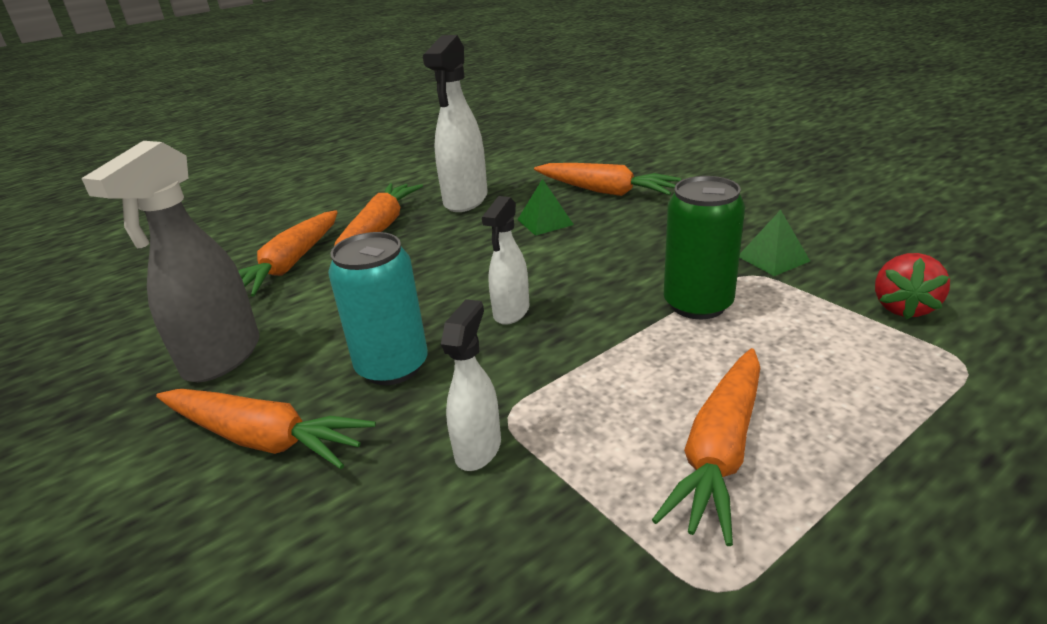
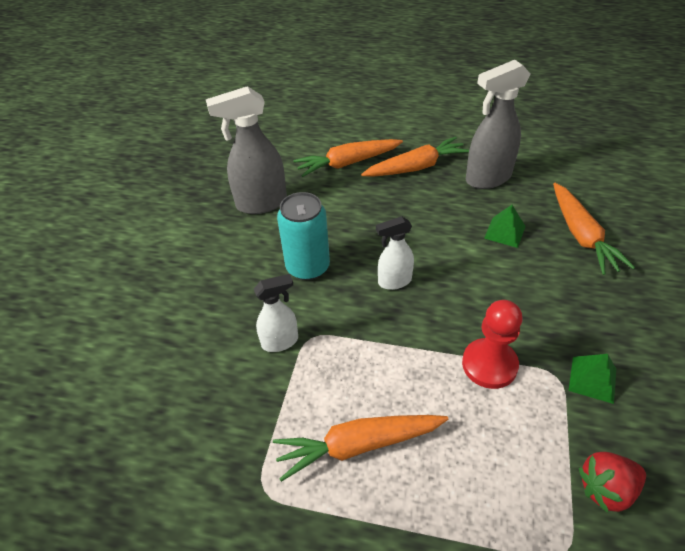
camera: 50 degrees right, 15 degrees up
orange carrot [156,389,376,469] -> none
white spray bottle [423,35,488,212] -> grey spray bottle [466,60,530,189]
green can [664,176,745,319] -> red pawn [462,300,522,389]

